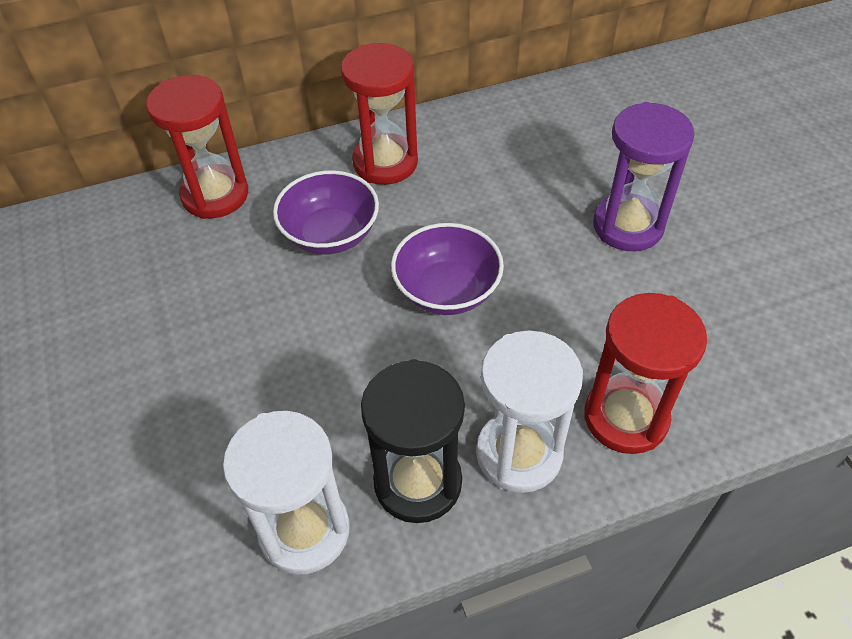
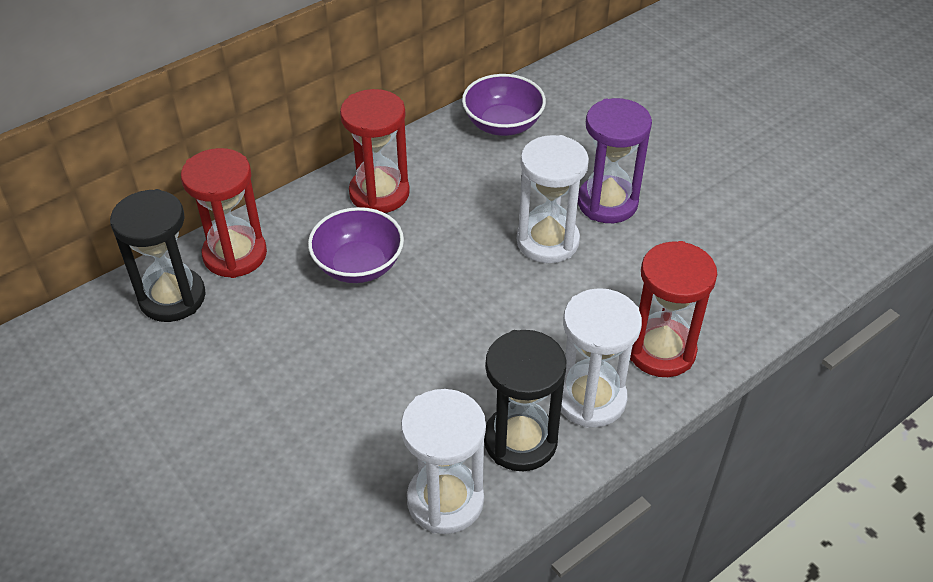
camera: 20 degrees left, 5 degrees down
purple bowl [391,223,504,315] -> purple bowl moved to [462,74,546,136]
none -> black hourglass [110,189,206,322]
none -> white hourglass [517,135,589,263]

